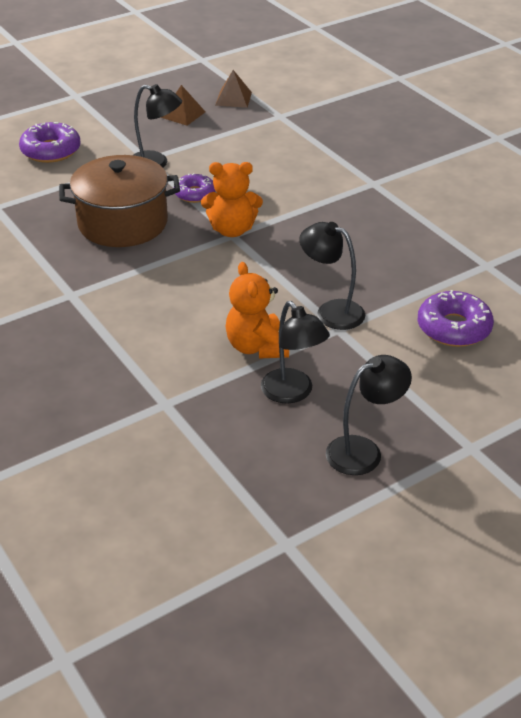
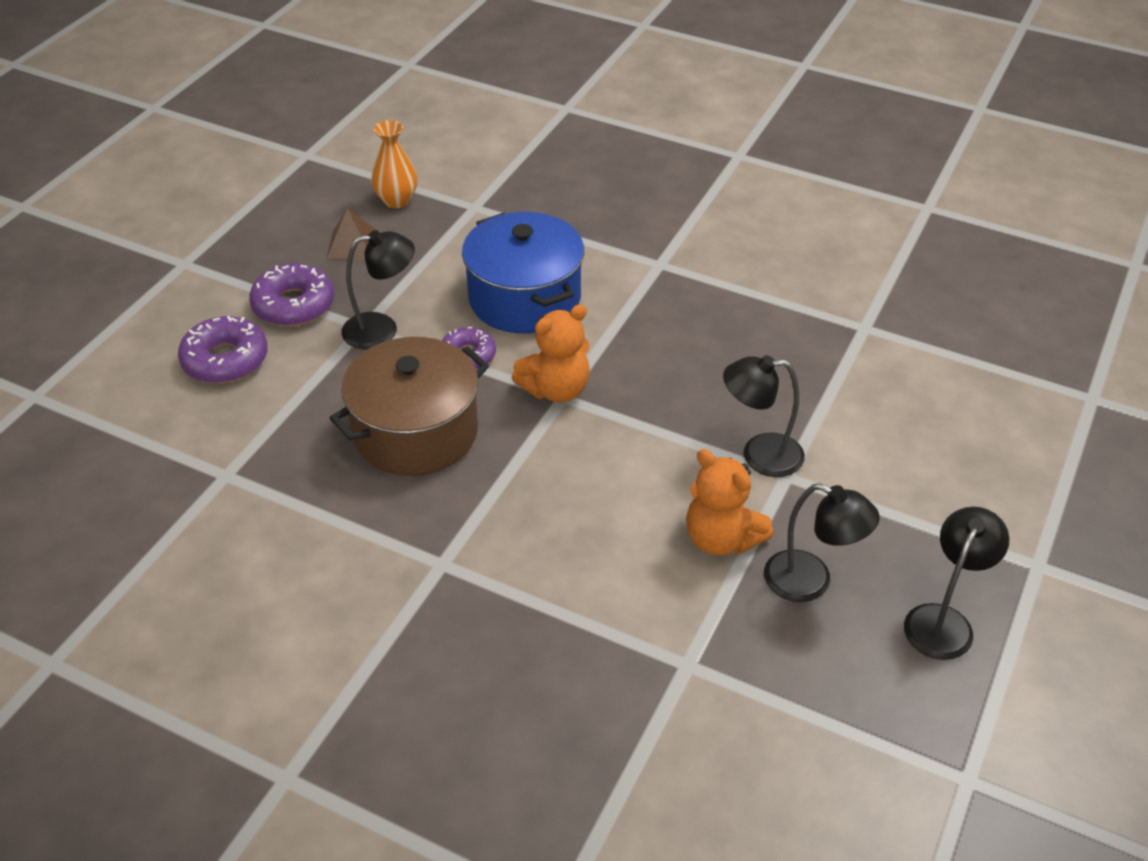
camera: 30 degrees left, 5 degrees up
brown pyramid [215,70,252,108] -> orange vase [371,120,417,208]
purple donut [418,290,494,347] -> purple donut moved to [249,263,334,326]
none -> blue pot [462,212,584,333]

